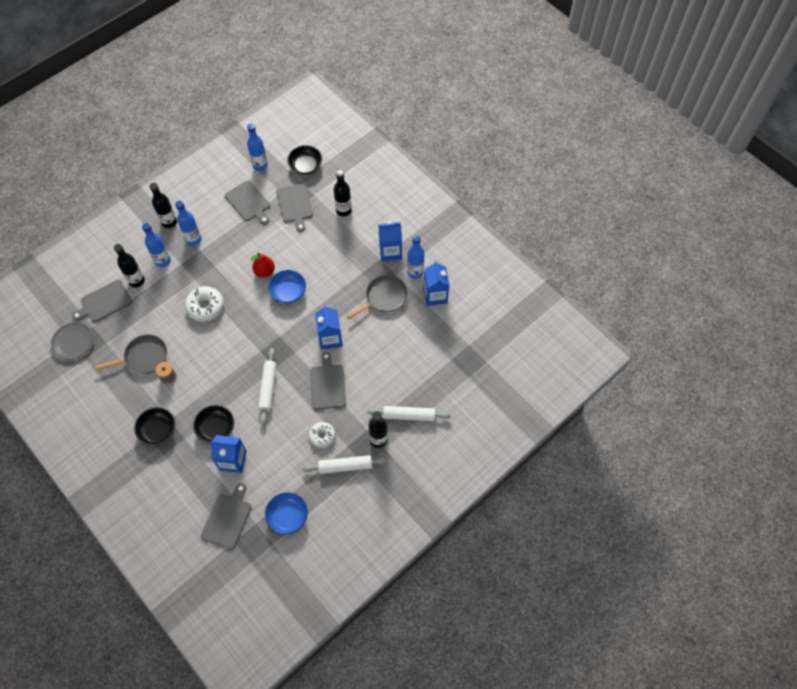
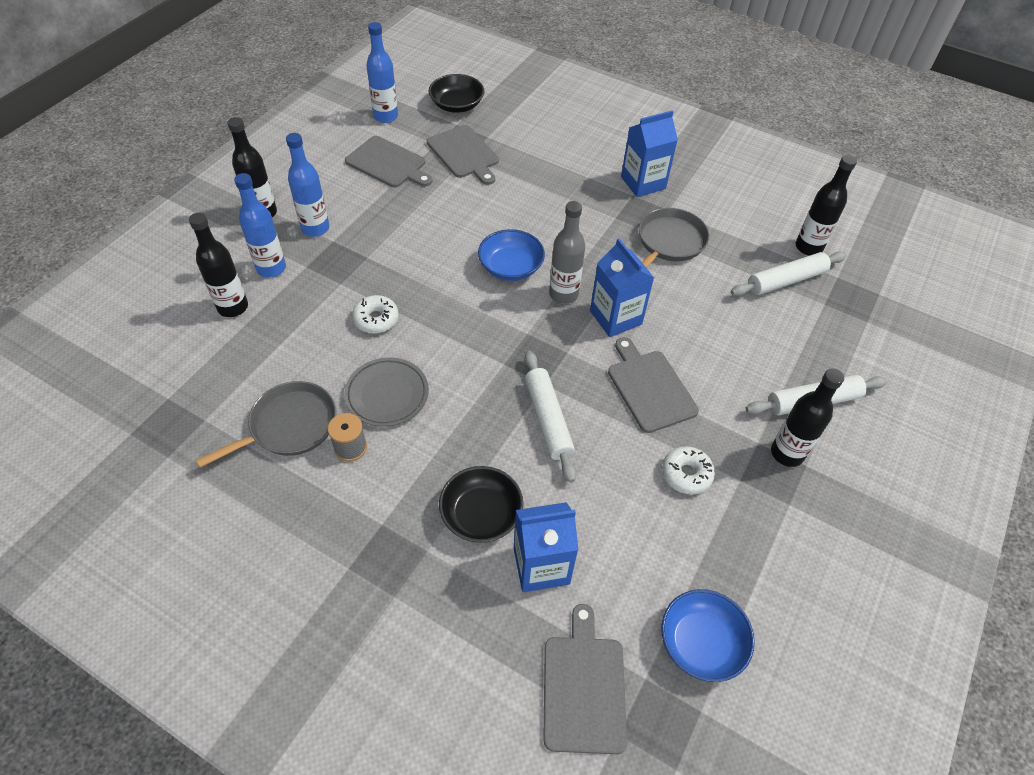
camera: 20 degrees left, 10 degrees down
grey plate [50,322,94,361] -> grey plate moved to [344,357,429,427]
grey cutting board [72,280,132,322] -> none
black bowl [134,407,176,446] -> none
white donut [185,286,224,322] -> white donut [352,295,399,334], size x0.65
red pear [251,253,275,277] -> none
white rolling pin [302,455,388,474] -> white rolling pin moved to [731,252,847,296]
black bottle [334,170,352,216] -> black bottle moved to [796,155,857,256]
blue bottle [407,235,425,279] -> none
blue carton [423,261,449,306] -> none
none -> grey bottle [549,201,585,304]

